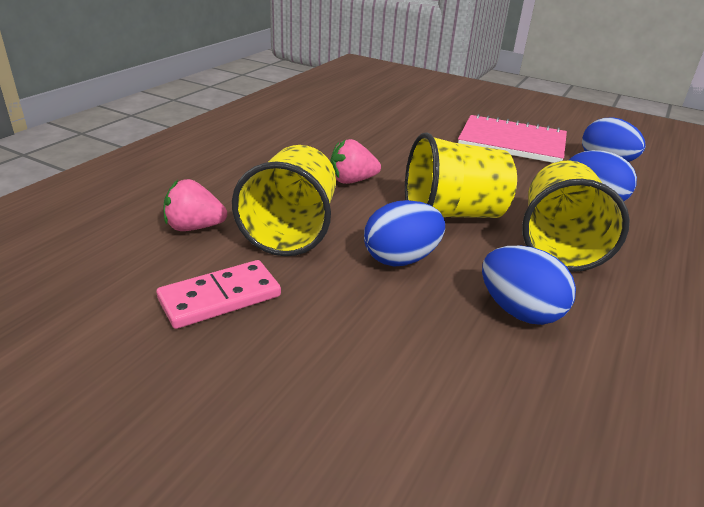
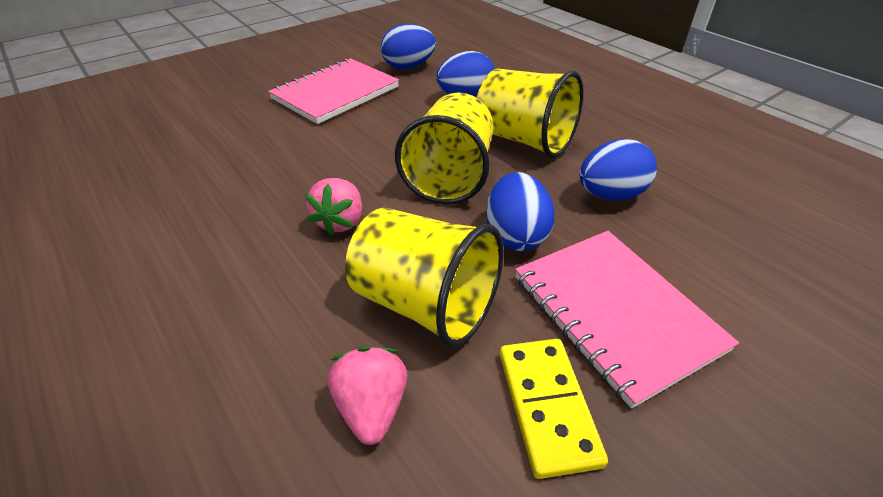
camera: 65 degrees left, 10 degrees up
pink domino [156,260,281,329] -> yellow domino [500,339,608,479]
pink strawberry [163,179,227,231] -> pink strawberry turned 150 degrees clockwise [328,346,407,445]
none -> pink notebook [515,231,739,409]

